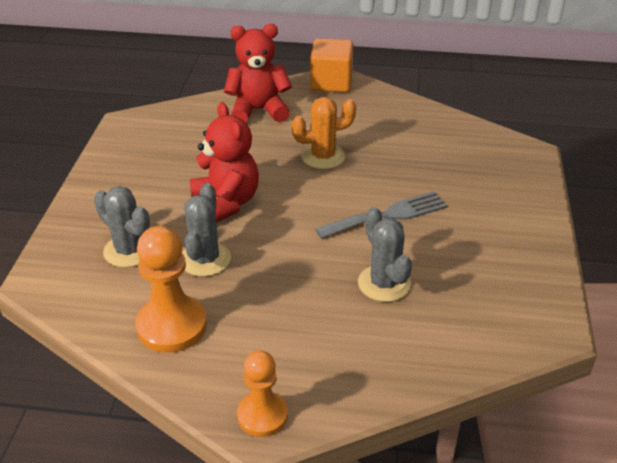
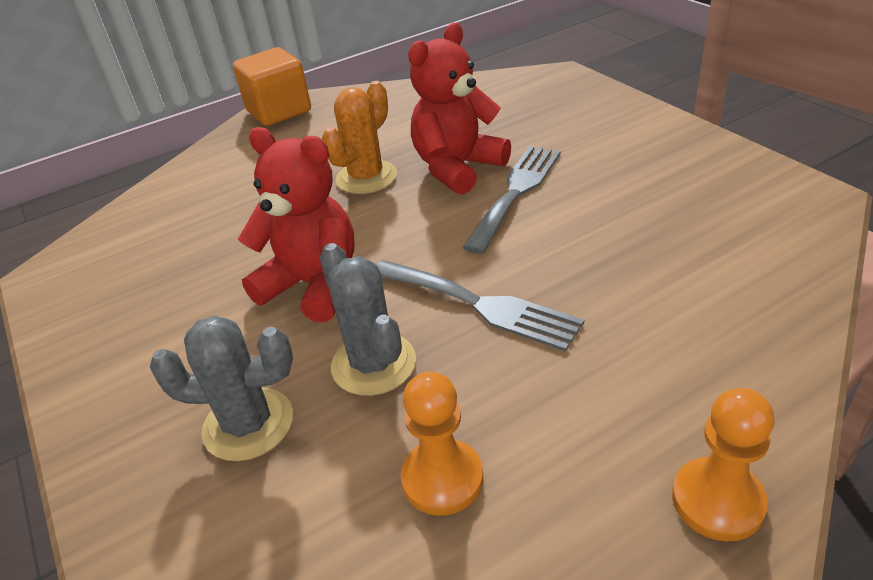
camera: 35 degrees left, 0 degrees up
orange pawn [136,226,207,353] -> orange pawn [401,372,483,515], size x0.65
red teddy bear [224,24,292,123] -> red teddy bear moved to [408,23,511,195]
grey cactus [358,207,412,302] -> none
none -> grey fork [377,260,584,352]

